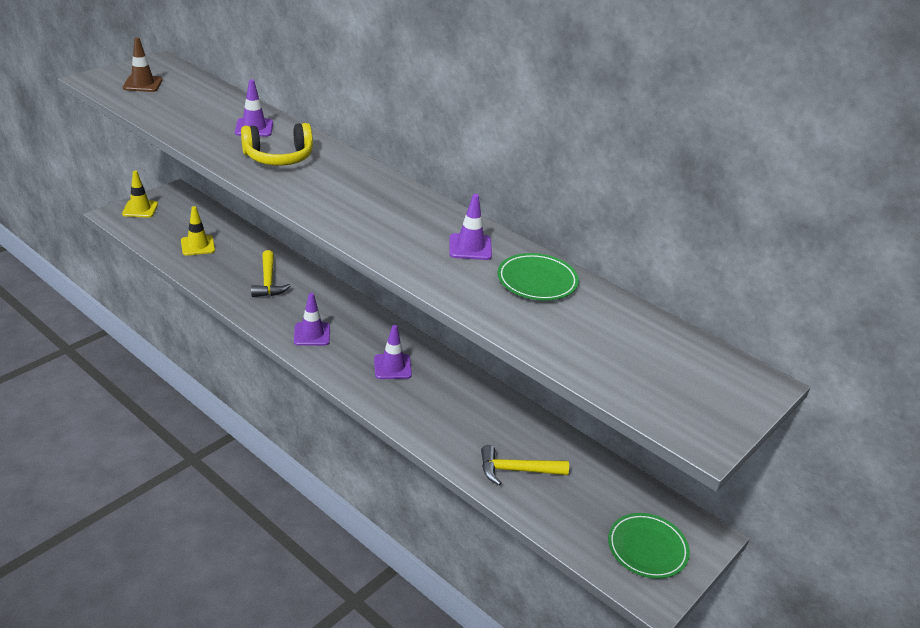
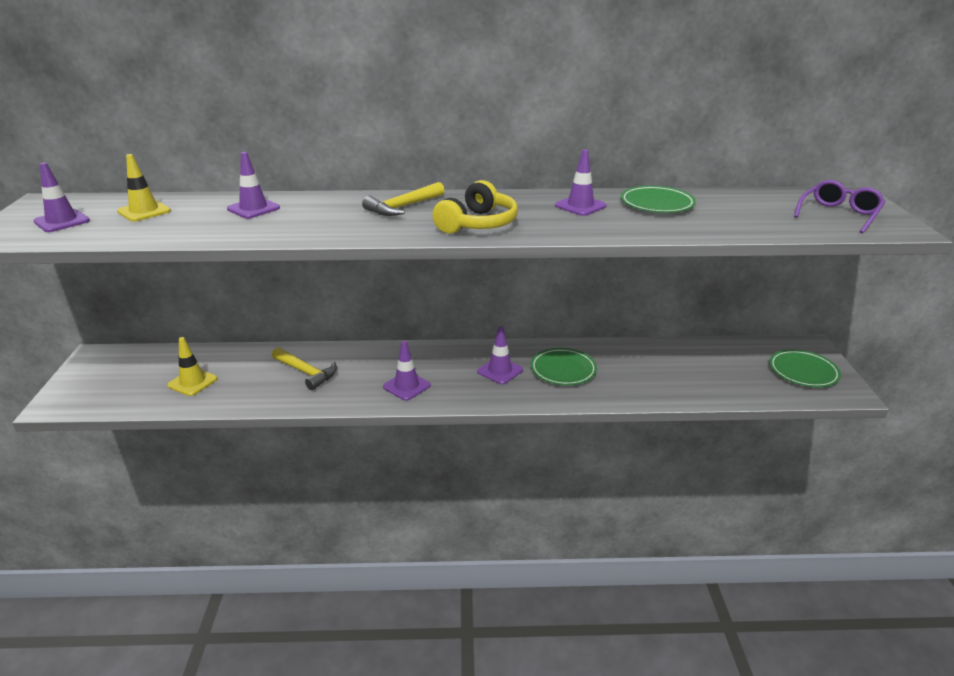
camera: 40 degrees left, 5 degrees down
yellow traffic cone [122,171,158,218] -> yellow traffic cone moved to [117,154,171,222]
brown traffic cone [123,37,163,92] -> purple traffic cone [33,162,90,232]
yellow headphones [241,123,313,166] -> yellow headphones moved to [432,180,518,234]
yellow hammer [481,445,569,485] -> yellow hammer moved to [362,182,445,216]
none -> green plate [531,348,597,385]
none -> purple glasses [794,180,885,233]

